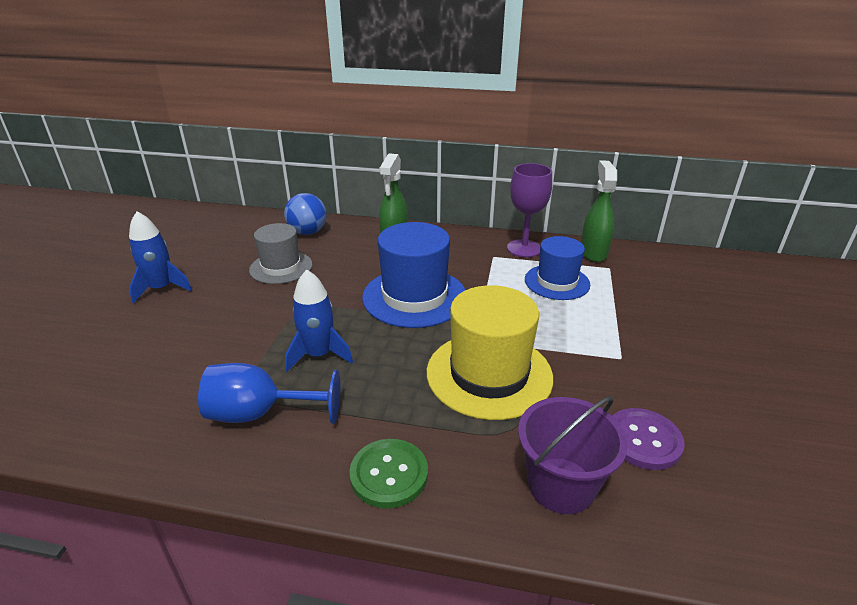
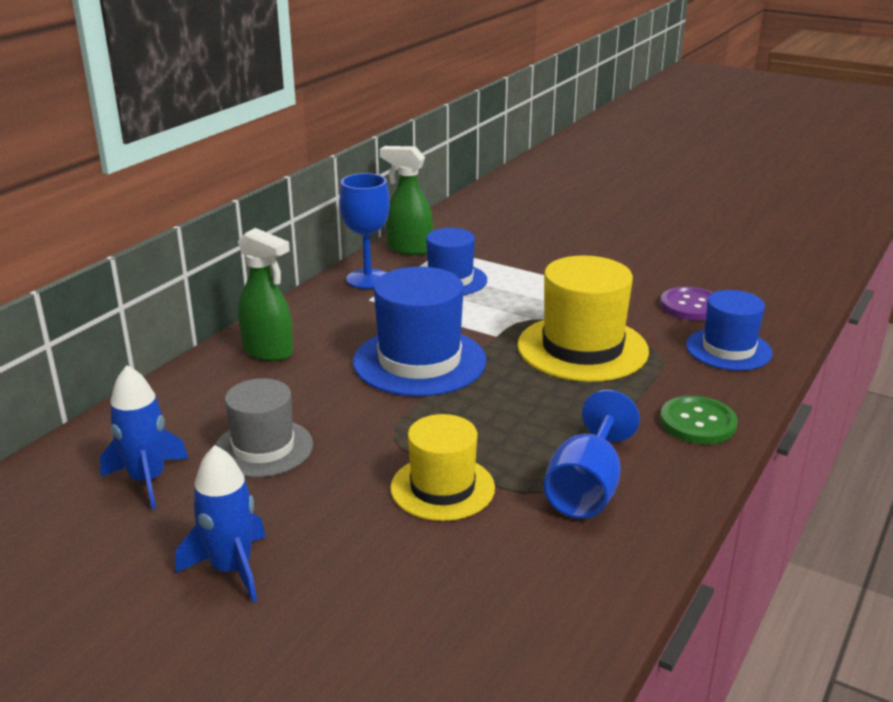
camera: 70 degrees left, 5 degrees down
blue ball [284,193,327,235] -> none
blue rocket [285,270,353,372] -> blue rocket moved to [100,365,188,509]
purple goblet [507,163,552,257] -> blue goblet [339,173,390,289]
purple bucket [518,396,628,514] -> blue hat [686,290,773,371]
none -> yellow hat [390,414,495,521]

